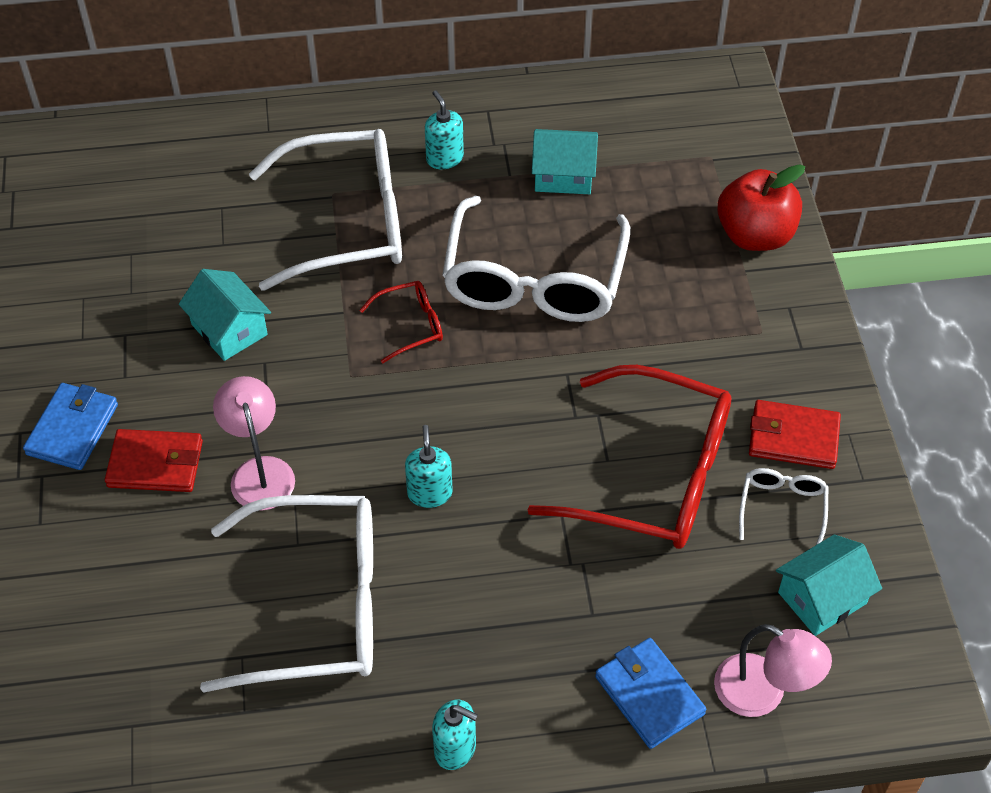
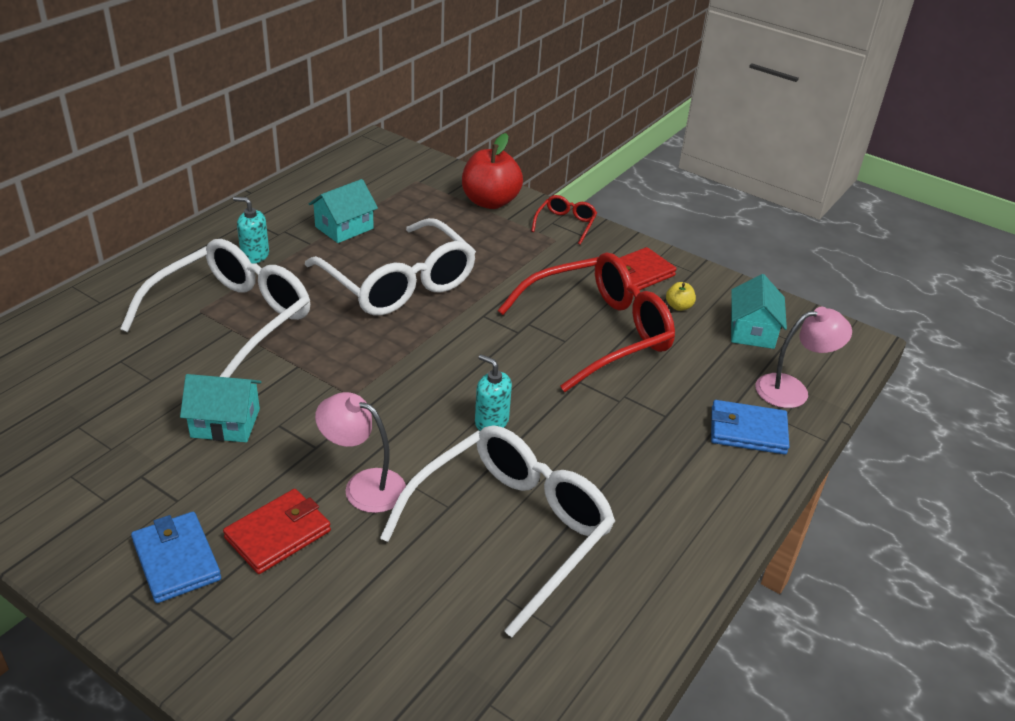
camera: 50 degrees left, 15 degrees down
red glasses [359,281,443,363] -> red glasses moved to [531,195,597,245]
turquoise soap dispenser [432,700,478,770] -> none
white glasses [739,468,828,546] -> yellow apple [666,282,696,311]

